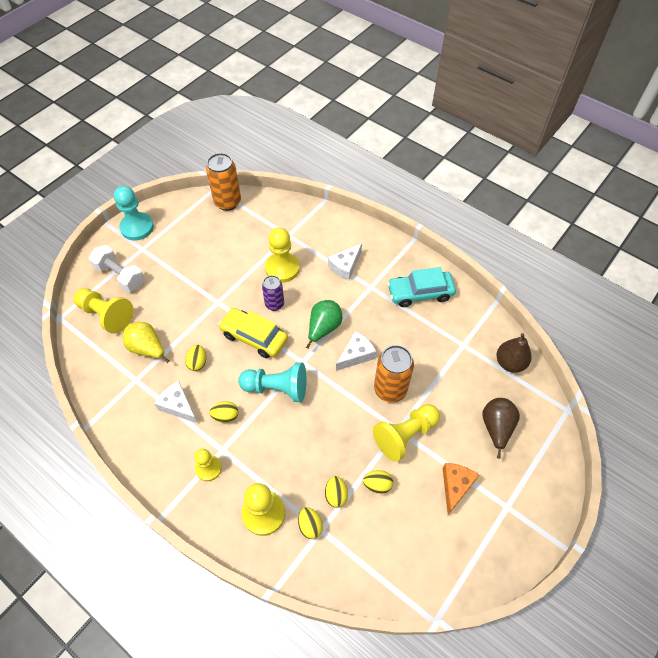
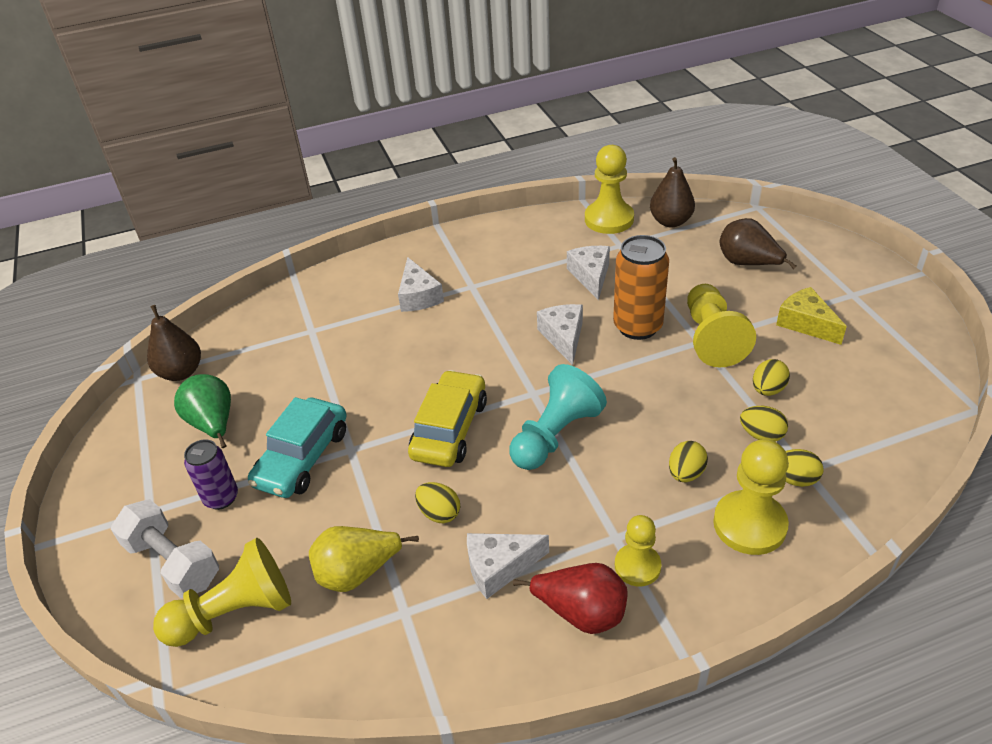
camera: 55 degrees left, 15 degrees down
white dumbbell [89,245,145,292] -> white dumbbell turned 60 degrees clockwise [111,499,219,598]
turquoise pawn [114,186,154,241] -> none
orange can [206,153,241,211] -> brown pear [147,305,201,381]
yellow egg [209,401,239,423] -> yellow egg moved to [669,441,708,482]
yellow car [218,308,288,358] -> yellow car turned 135 degrees clockwise [408,370,487,467]
purple can [262,275,284,311] -> purple can moved to [184,439,238,510]
yellow pawn [265,228,300,283] -> yellow pawn moved to [585,145,634,234]
green pear [306,300,342,349] -> green pear moved to [174,374,231,448]
turquoise car [387,267,456,307] -> turquoise car moved to [248,397,347,498]
orange cheese [443,463,479,515] -> yellow cheese [776,287,847,345]
none -> red pear [513,563,628,634]
none -> white cheese [567,246,610,300]

